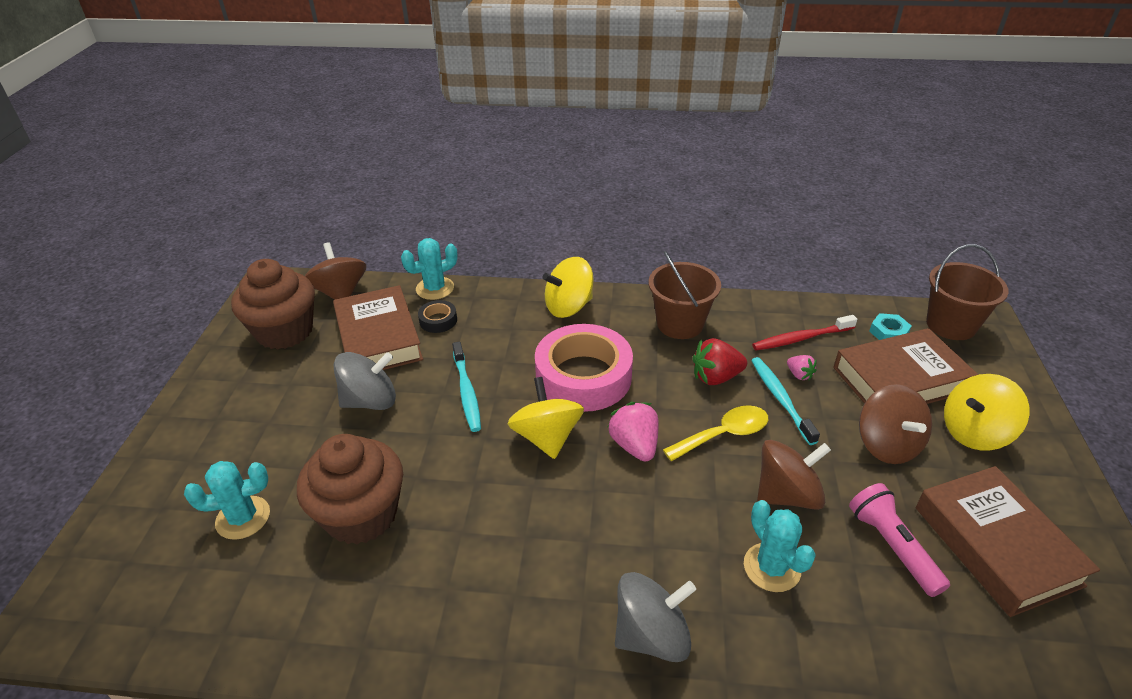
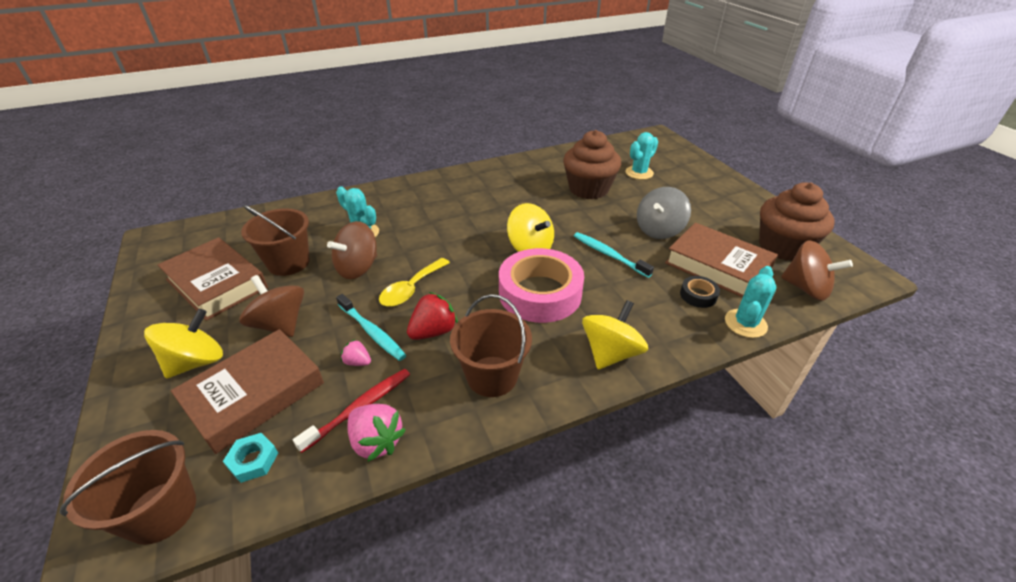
camera: 150 degrees right, 0 degrees up
pink strawberry [608,402,659,462] -> pink strawberry moved to [347,404,406,462]
grey spinning top [615,572,696,662] -> none
pink flashlight [849,483,950,597] -> brown bucket [241,205,310,276]

